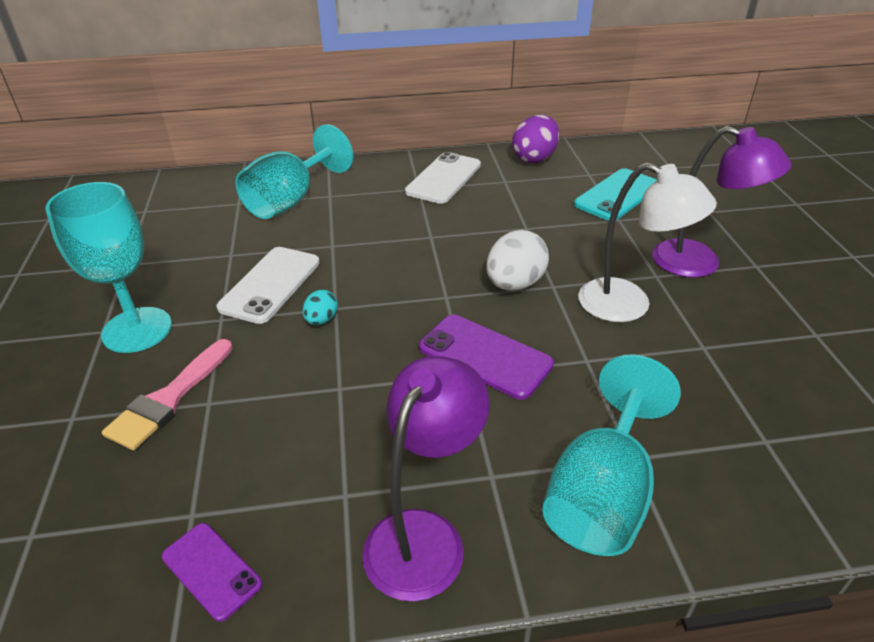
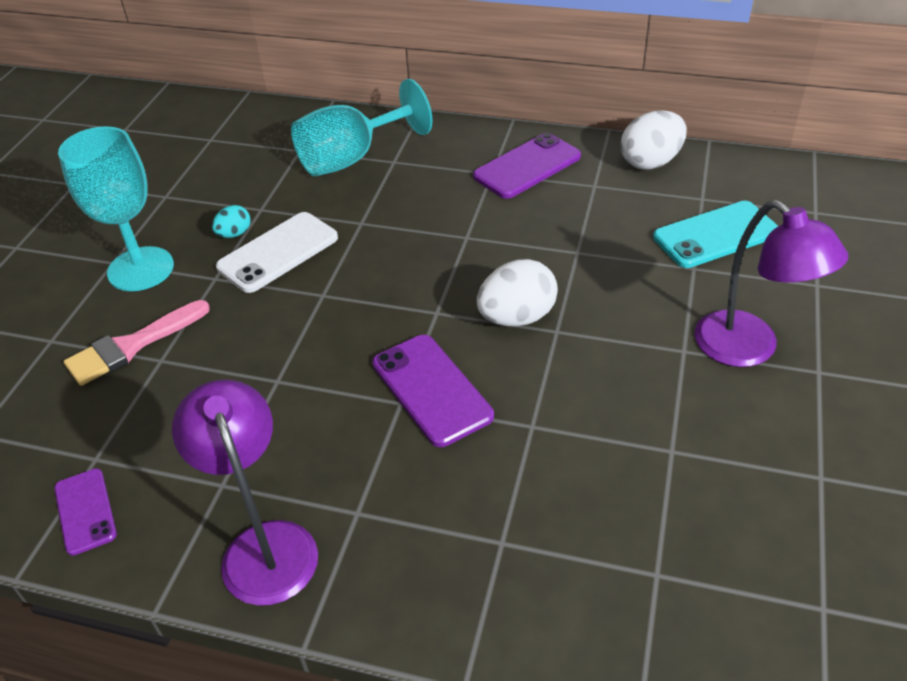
camera: 25 degrees right, 5 degrees up
turquoise egg [302,290,338,325] -> turquoise egg moved to [212,205,251,238]
purple lamp [362,356,490,601] -> purple lamp turned 75 degrees counterclockwise [172,380,318,606]
white phone [405,152,481,204] -> purple phone [473,133,581,199]
purple egg [512,115,559,163] -> white egg [621,111,687,170]
turquoise goblet [542,354,681,556] -> none
white lamp [578,163,717,322] -> none

